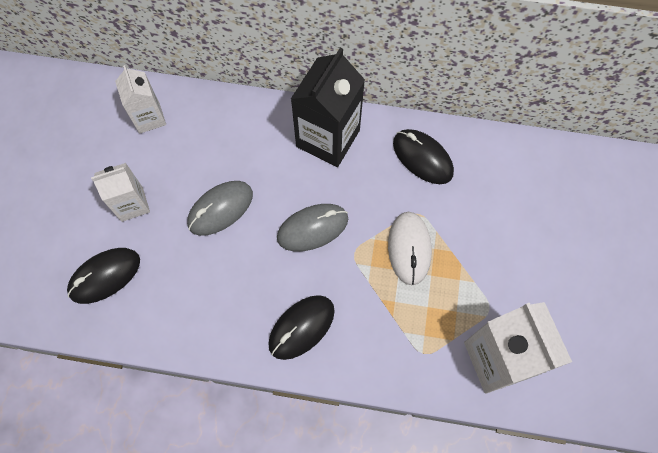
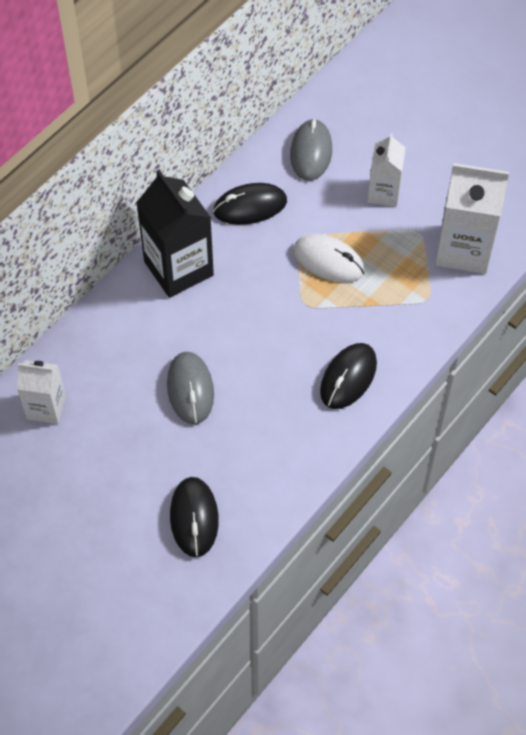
camera: 60 degrees left, 10 degrees down
white carton [91,163,150,222] -> white carton moved to [367,133,406,207]
black mouse [268,295,335,360] -> black mouse turned 45 degrees clockwise [320,343,377,409]
grey mouse [277,204,348,251] -> grey mouse moved to [290,118,332,181]

